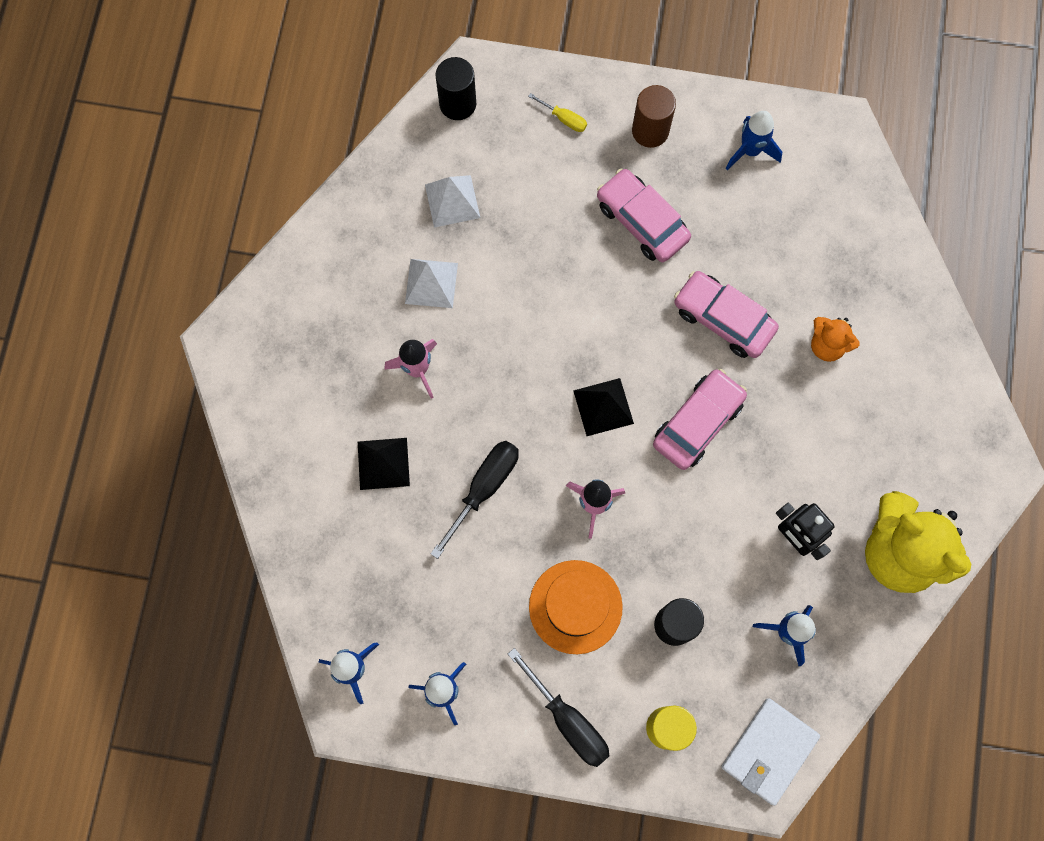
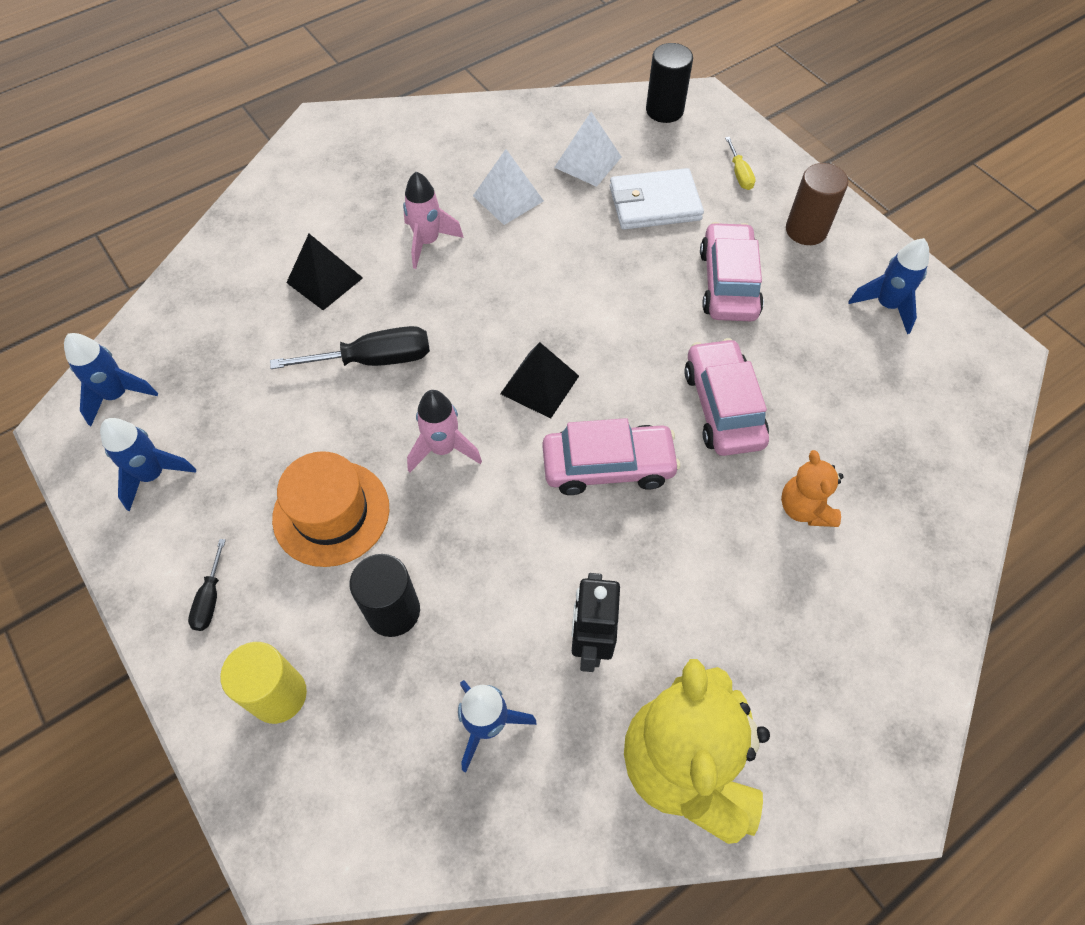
camera: 45 degrees right, 15 degrees down
black screwdriver [508,648,609,767] -> black screwdriver [188,539,226,631], size x0.53
white wallet [721,698,820,806] -> white wallet moved to [610,168,704,230]

